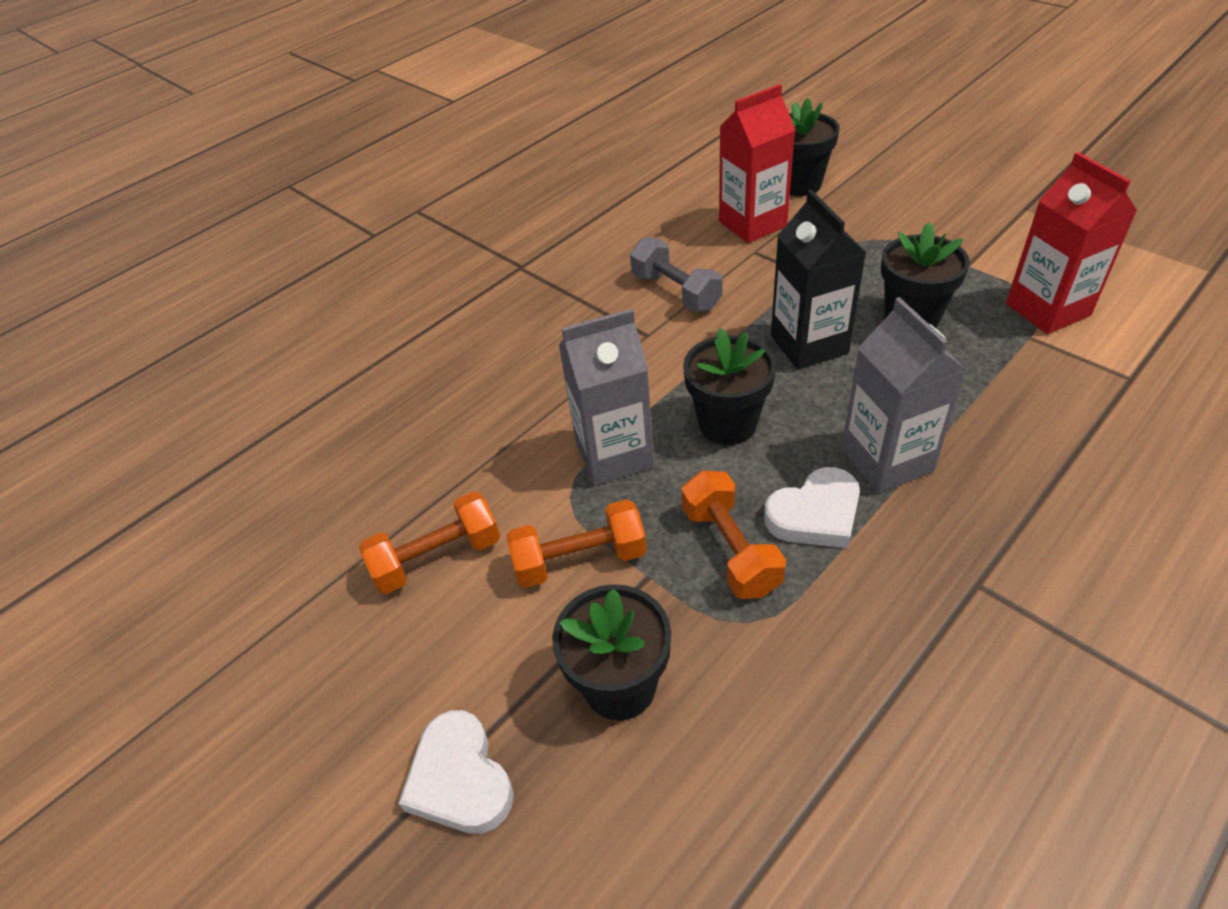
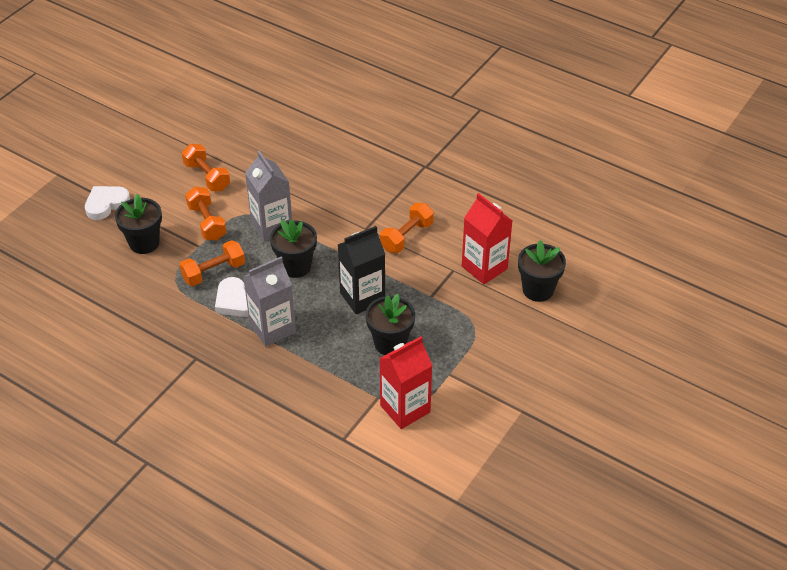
camera: 75 degrees right, 0 degrees up
grey dumbbell [630,237,723,312] -> orange dumbbell [380,203,434,253]

